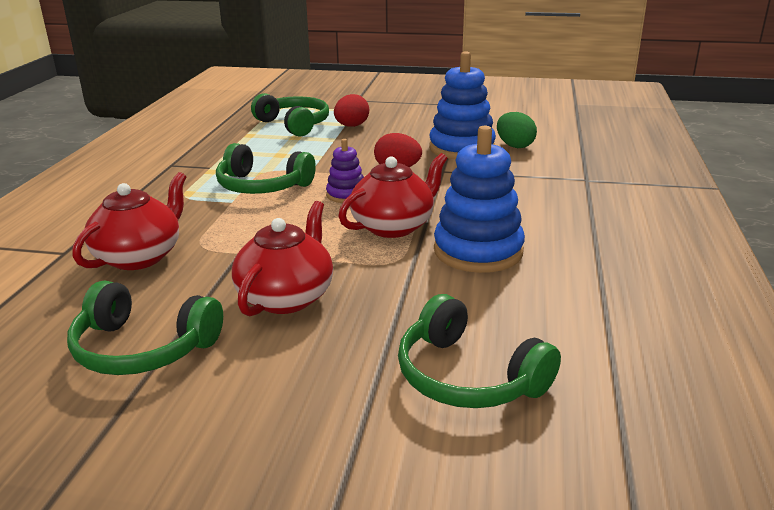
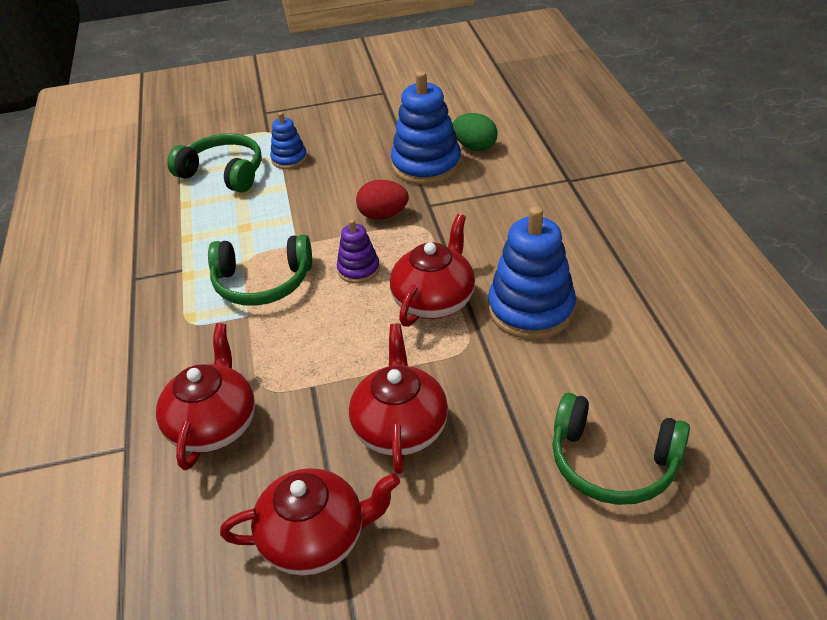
camera: 20 degrees left, 15 degrees up
green headphones [67,280,223,375] -> red teapot [220,468,400,575]
red egg [334,94,369,127] -> blue stacking toy [270,112,307,169]

